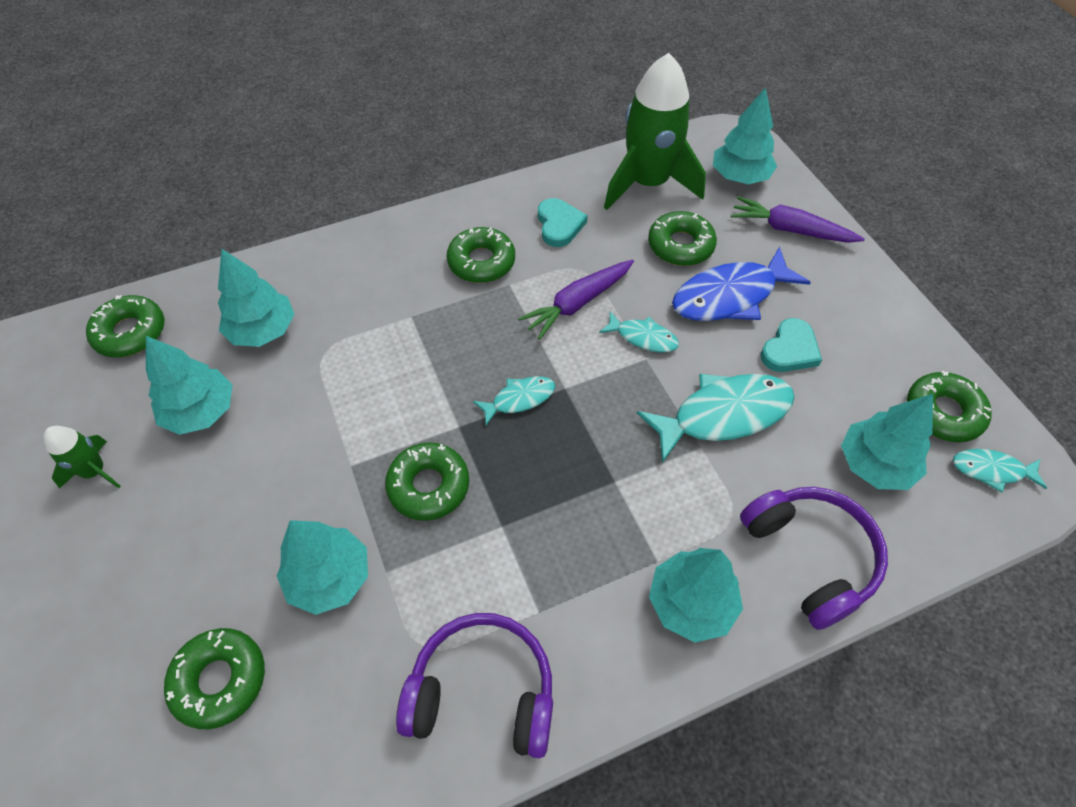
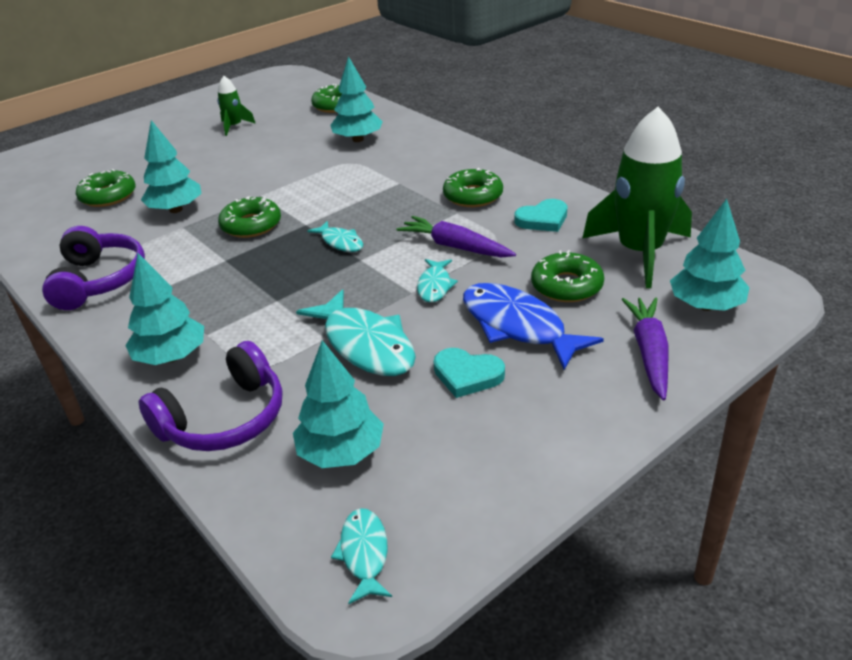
camera: 75 degrees right, 20 degrees down
turquoise tree [146,336,232,435] -> none
green donut [907,371,992,442] -> none

